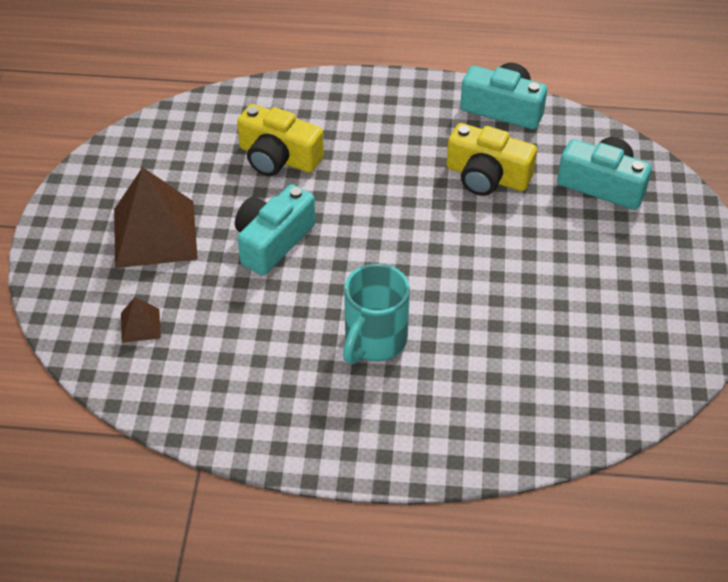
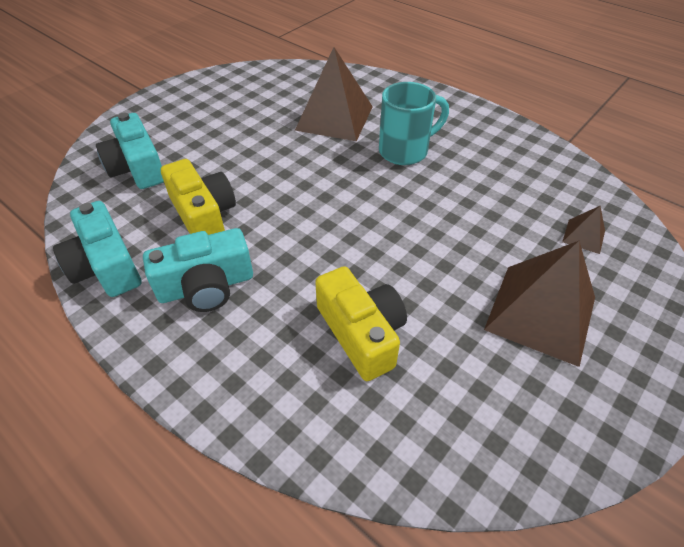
camera: 145 degrees left, 0 degrees up
turquoise camera [235,184,316,275] -> turquoise camera moved to [143,228,253,312]
none -> brown pyramid [295,47,373,141]

